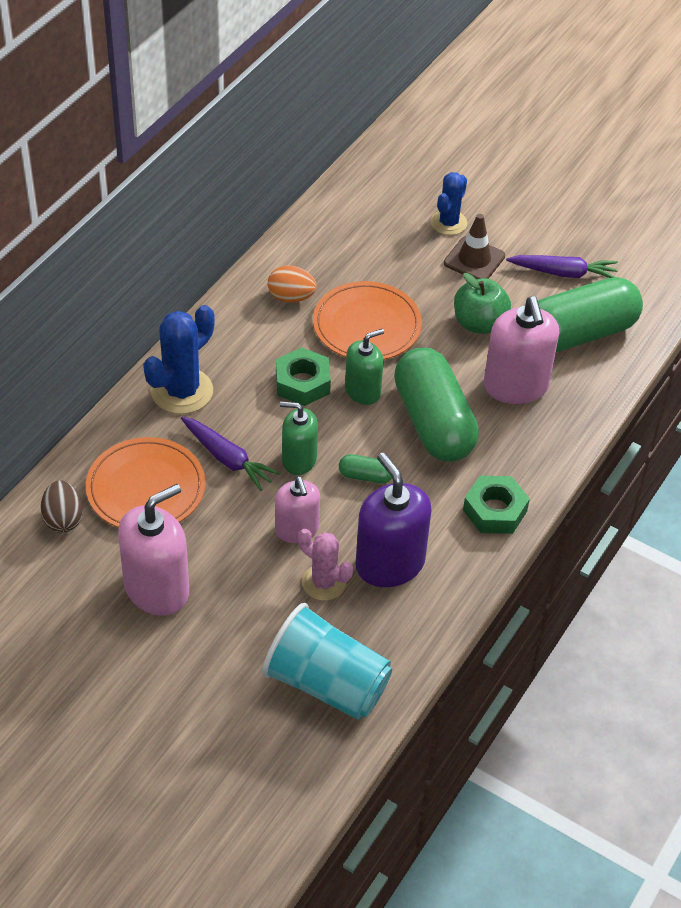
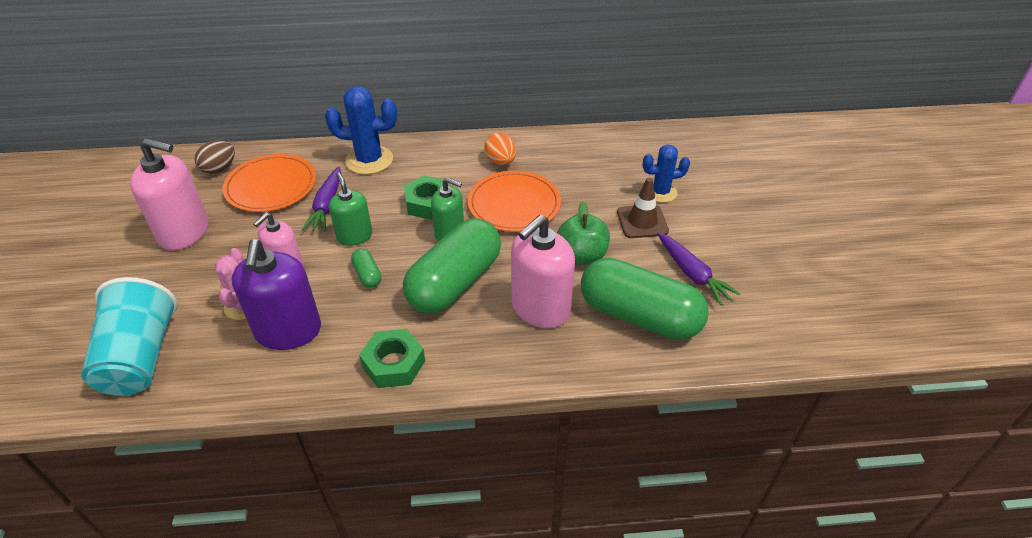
camera: 55 degrees right, 5 degrees down
purple soap dispenser [356,453,432,587] -> purple soap dispenser turned 150 degrees clockwise [232,239,321,350]

